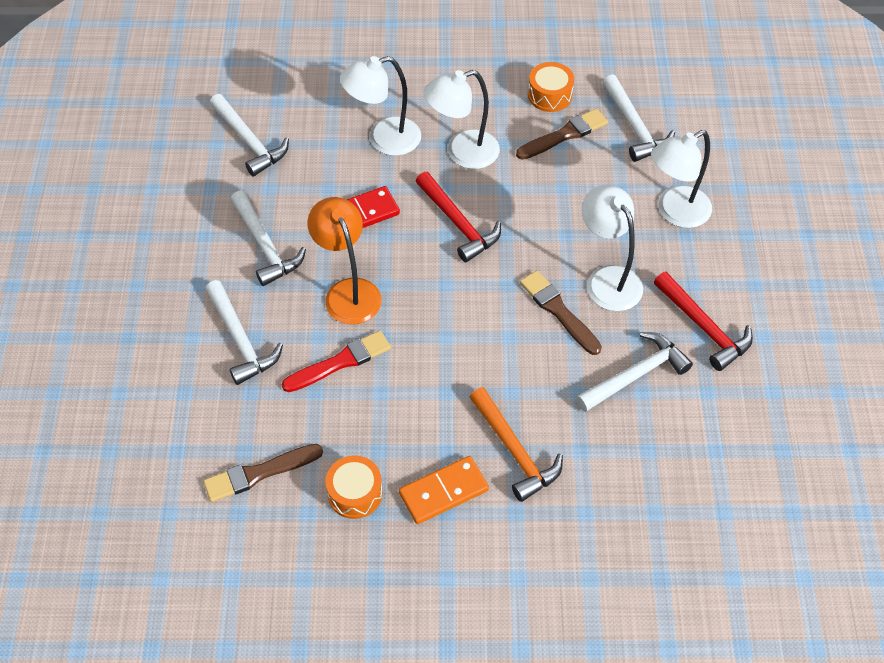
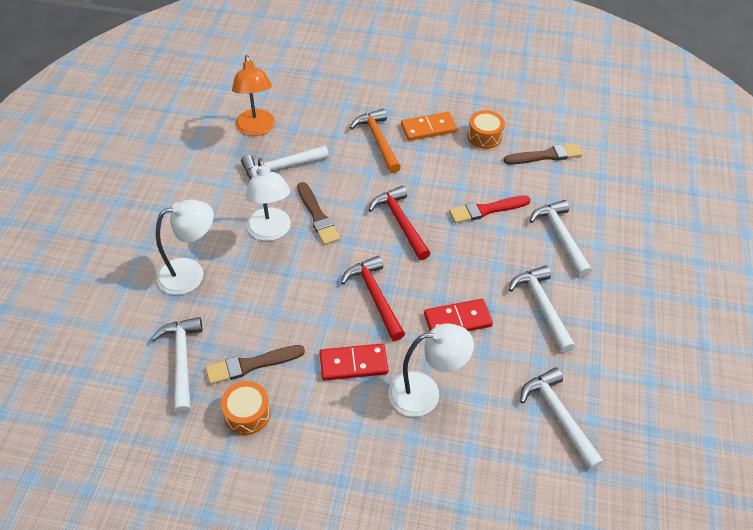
camera: 170 degrees left, 5 degrees down
orange lamp [307,197,382,324] -> orange lamp moved to [232,55,275,136]
white lamp [424,70,500,169] -> red domino [320,344,388,381]
red hammer [654,272,753,371] -> red hammer moved to [369,186,430,260]

